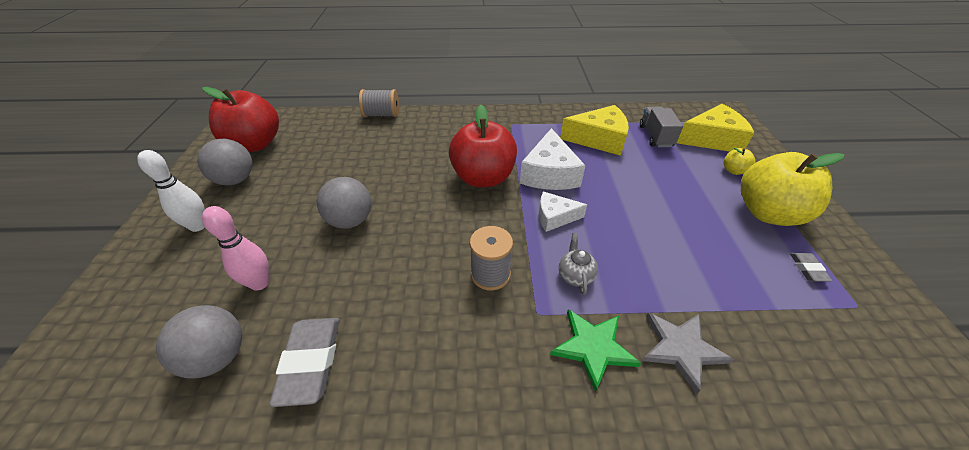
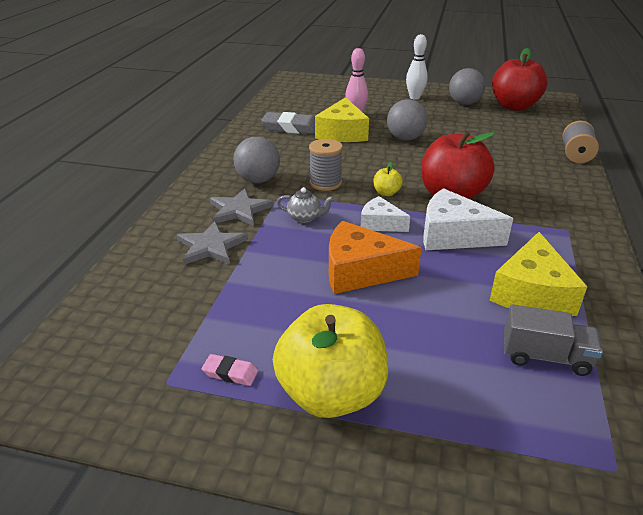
camera: 105 degrees right, 10 degrees down
grey ball [156,305,242,379] -> grey ball moved to [233,137,280,183]
white cheese [539,192,587,232] -> white cheese turned 75 degrees counterclockwise [361,196,410,232]
green star [550,309,641,392] -> grey star [210,188,273,226]
yellow cheese [677,104,754,152] -> yellow cheese moved to [315,97,369,142]
yellow apple [724,148,755,175] -> yellow apple moved to [373,162,403,196]
grey eraser [790,253,832,282] -> pink eraser [202,354,258,386]
none -> orange cheese [329,221,422,294]

